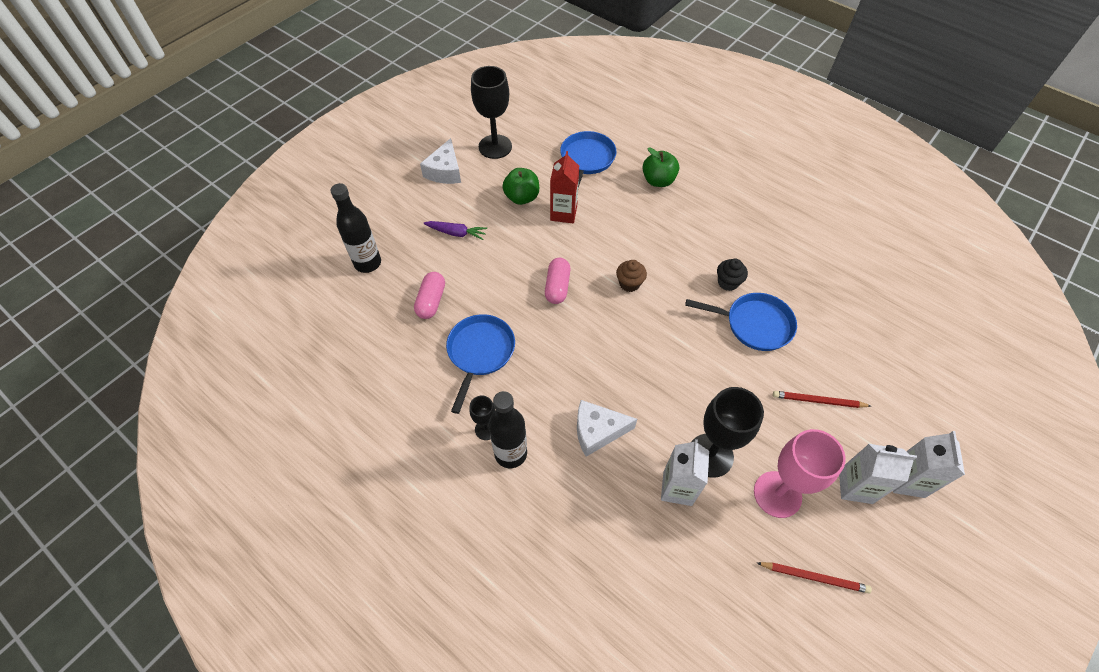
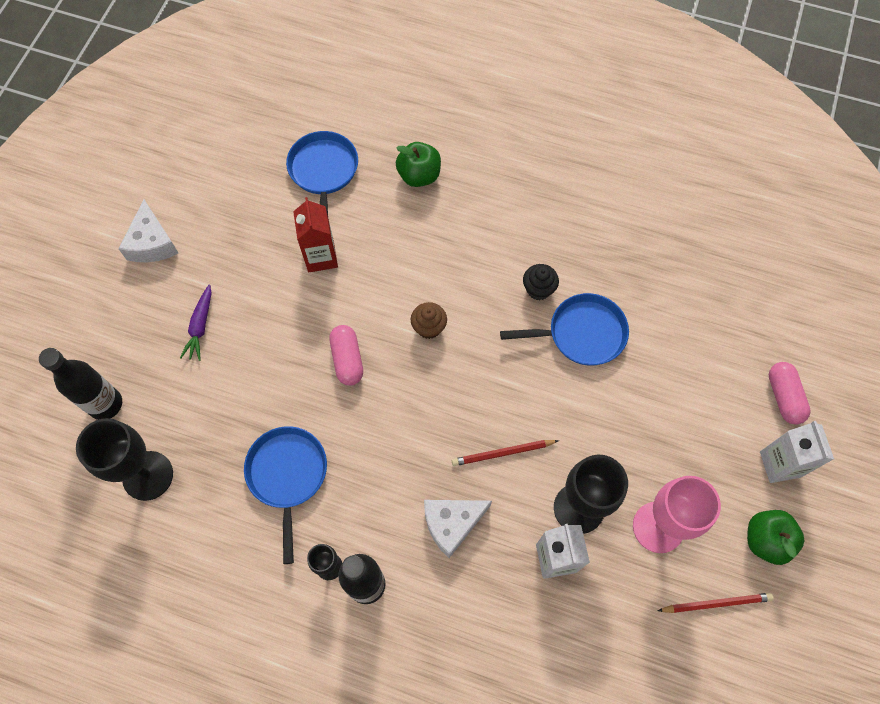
camera: 20 degrees left, 10 degrees up
pink capsule [414,272,445,319] -> pink capsule moved to [769,362,811,425]
purple carrot [423,221,487,240] -> purple carrot turned 105 degrees clockwise [180,285,211,361]
black goblet [471,66,512,159] -> black goblet moved to [76,418,173,501]
green apple [502,168,539,205] -> green apple moved to [747,510,804,565]
red pencil [773,391,871,408] -> red pencil moved to [452,440,559,466]
white carton [839,444,917,504] -> none

